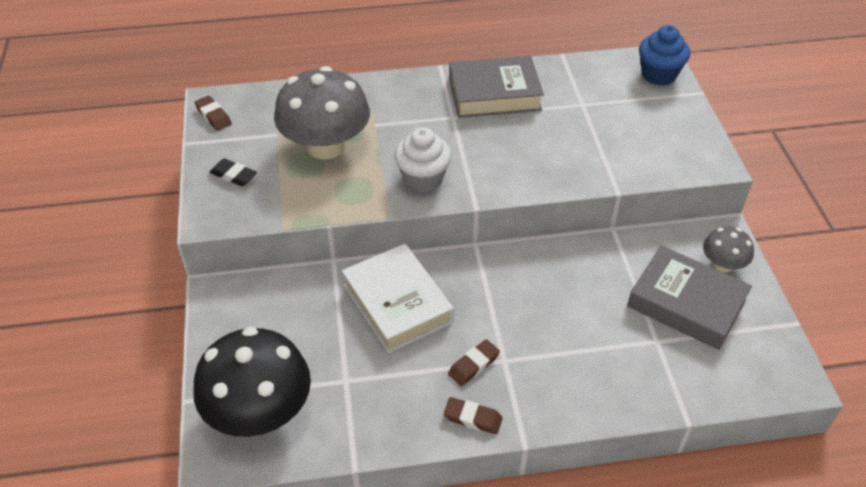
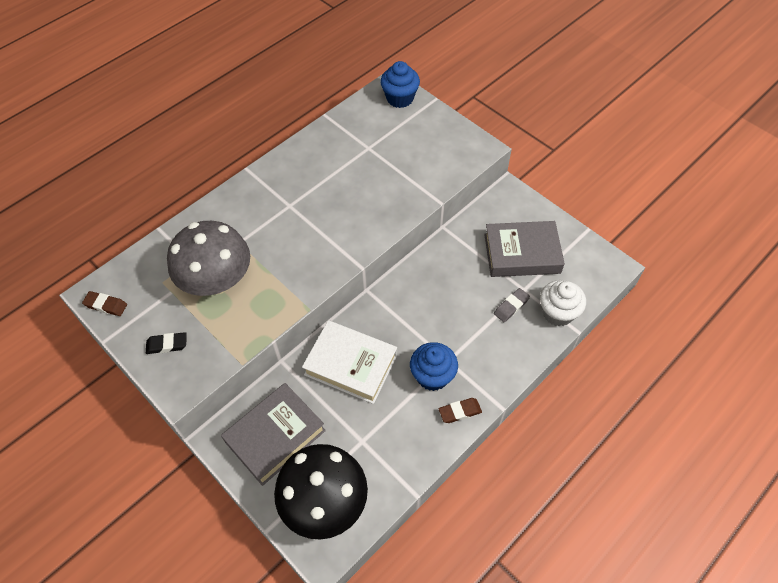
camera: 35 degrees left, 10 degrees up
white cupcake [394,127,452,192] -> white cupcake moved to [540,280,586,326]
brown eraser [448,339,500,386] -> blue cupcake [410,342,458,391]
grey book [449,56,544,118] -> grey book moved to [221,383,326,486]
grey mushroom [703,226,754,272] -> none
none -> grey eraser [494,288,530,322]

